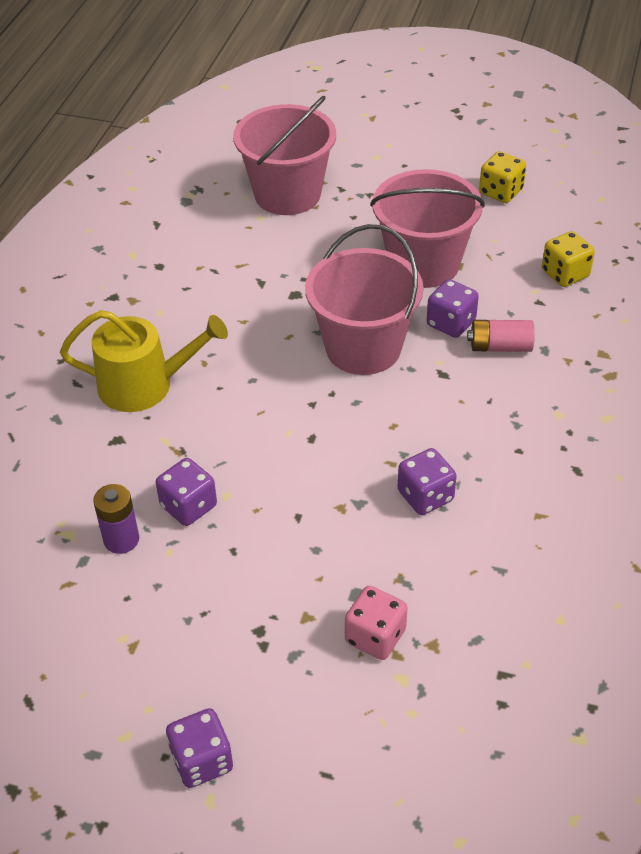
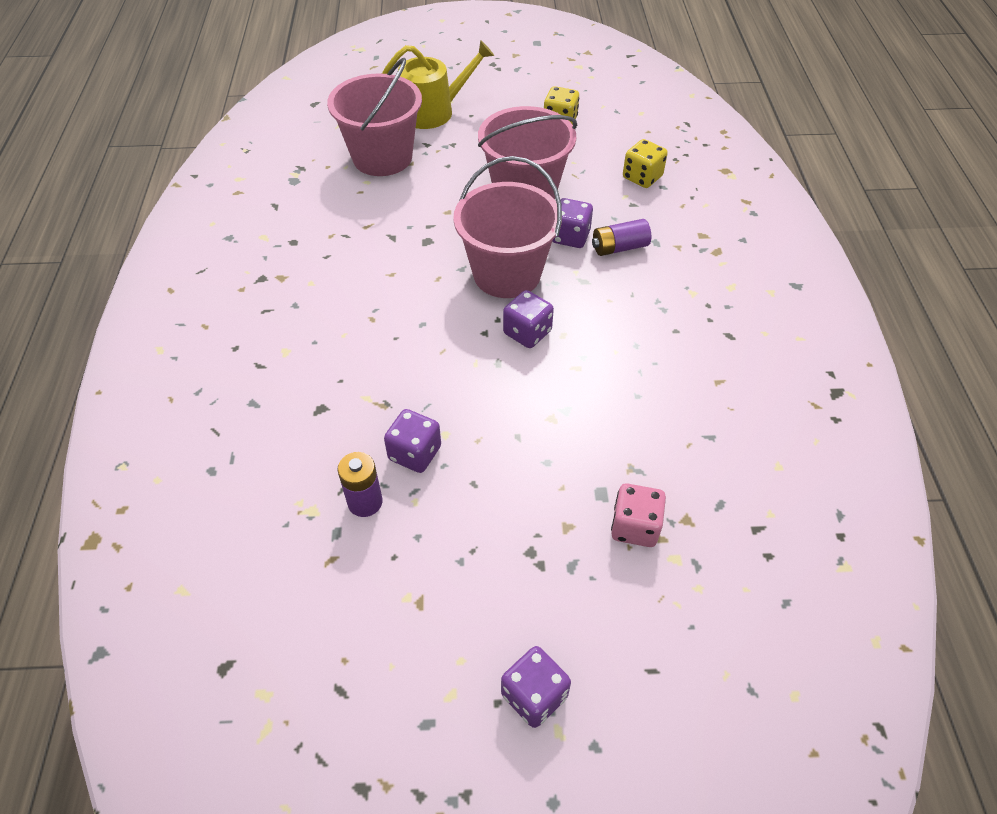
camera: 20 degrees left, 5 degrees up
yellow watering can [60,310,228,412] -> yellow watering can moved to [382,40,494,129]
purple dice [398,448,457,515] -> purple dice moved to [503,290,554,348]
pink battery [467,320,535,352] -> purple battery [592,219,651,256]

